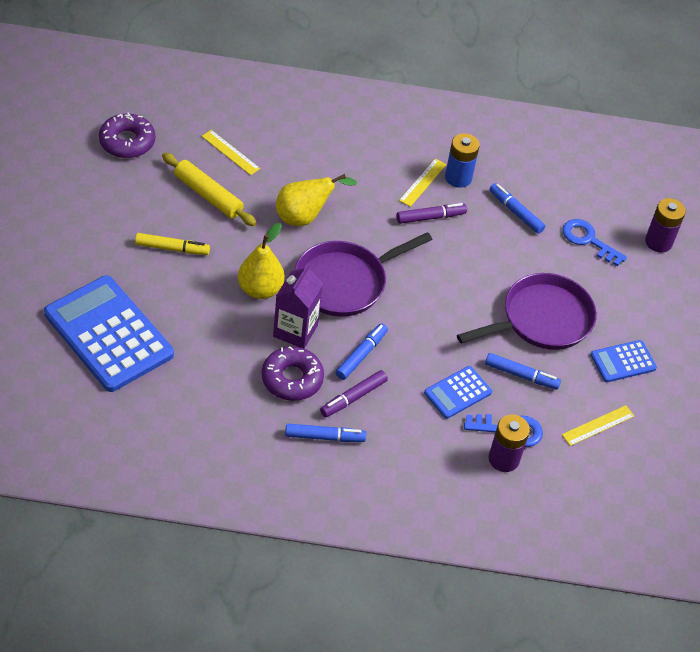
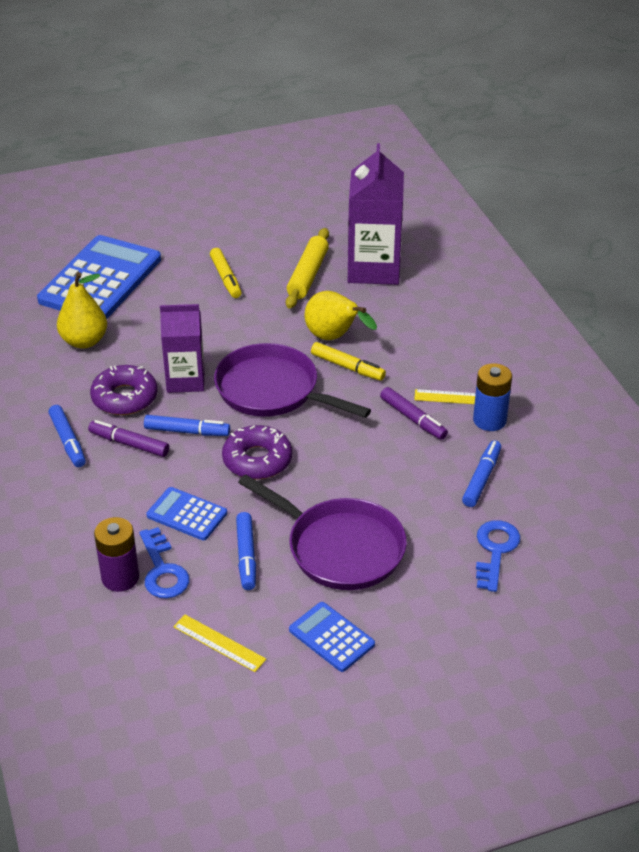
camera: 70 degrees right, 10 degrees down
purple donut [99,112,155,158] -> purple donut moved to [222,425,292,480]
yellow ruler [202,130,260,175] -> purple carton [348,143,404,285]
yellow pear [238,223,285,299] -> yellow pear moved to [57,272,107,349]
purple battery [645,198,686,253] -> none
none -> yellow marker [311,342,386,381]

